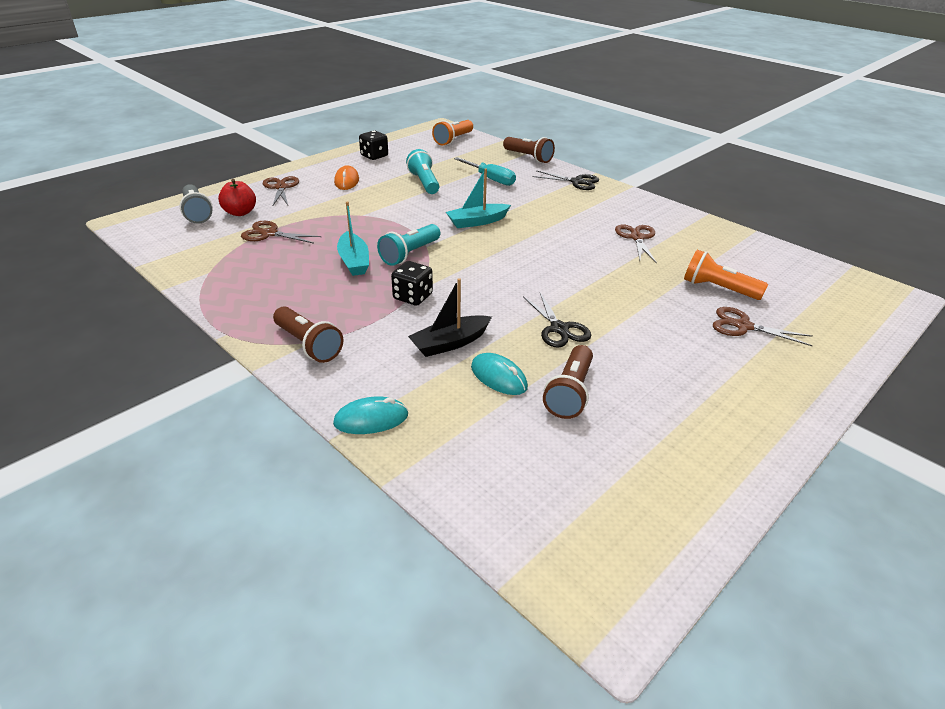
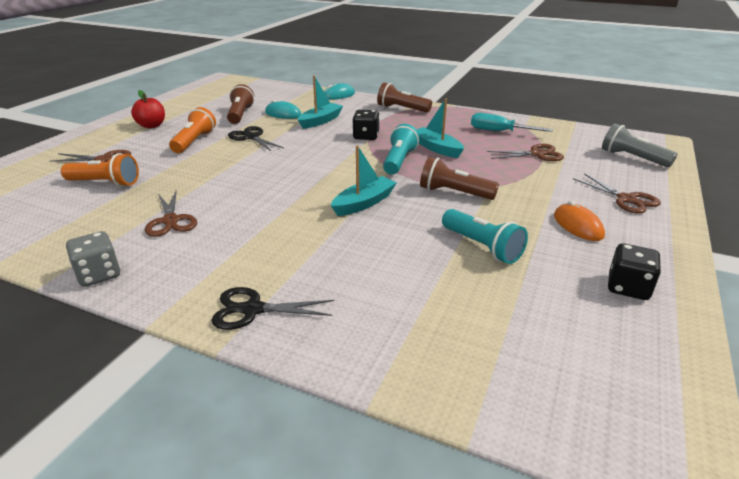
camera: 160 degrees right, 5 degrees down
red apple [218,179,256,216] -> red apple moved to [131,90,165,128]
black boat [408,278,492,357] -> turquoise boat [298,75,343,129]
orange flashlight [432,120,473,145] -> orange flashlight moved to [169,107,216,153]
turquoise screwdriver [454,157,516,186] -> turquoise screwdriver moved to [471,113,553,132]
brown flashlight [503,137,555,163] -> brown flashlight moved to [420,157,499,200]
none -> grey dice [66,231,120,287]

